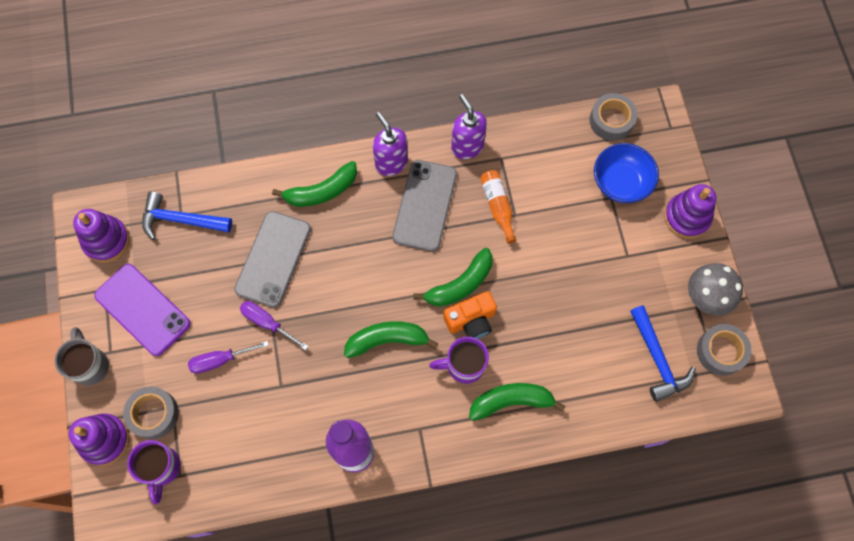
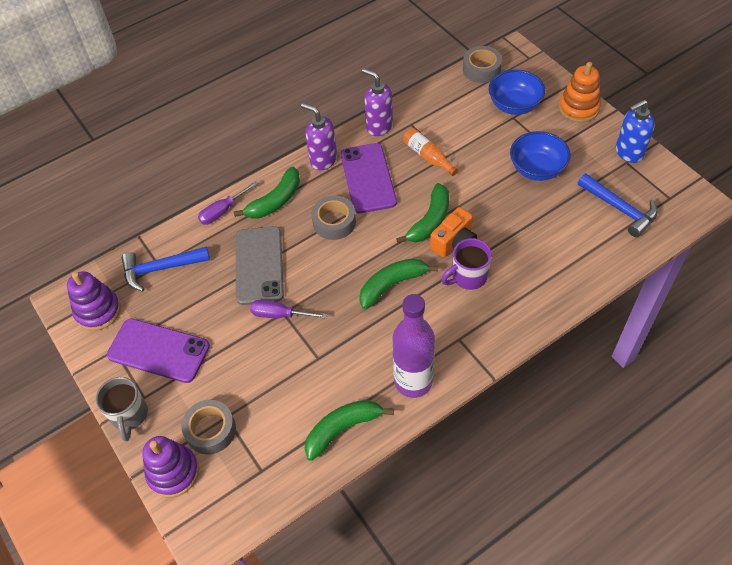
camera: 20 degrees left, 15 degrees down
grey mug [55,327,109,385] -> grey mug turned 150 degrees counterclockwise [96,377,148,441]
purple mug [127,440,180,505] -> none
purple screwdriver [188,341,269,374] -> purple screwdriver moved to [198,181,258,225]
grey phone [392,160,457,252] -> purple phone [341,143,397,213]
green banana [469,383,565,421] -> green banana moved to [305,400,394,461]
purple stacking toy [664,184,716,239] -> orange stacking toy [559,62,601,122]
grey mushroom [688,263,743,316] -> blue soap dispenser [616,100,655,163]
grey tape [697,324,752,375] -> grey tape moved to [311,196,356,240]
none -> blue bowl [510,131,571,181]

